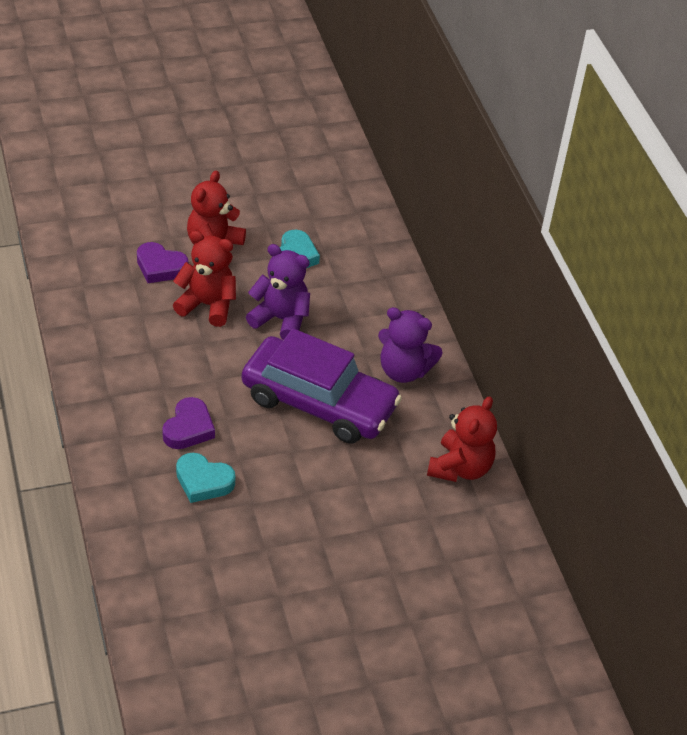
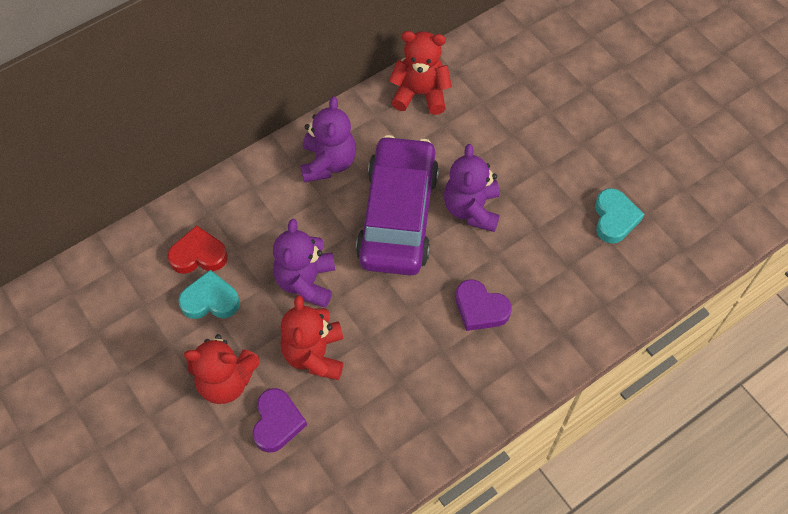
camera: 105 degrees left, 15 degrees up
purple heart [162,397,215,449] -> purple heart turned 150 degrees counterclockwise [455,279,512,331]
turquoise heart [176,453,236,503] -> turquoise heart moved to [595,188,644,243]
none -> red heart [167,225,228,274]
none -> purple teddy bear [444,144,500,232]

